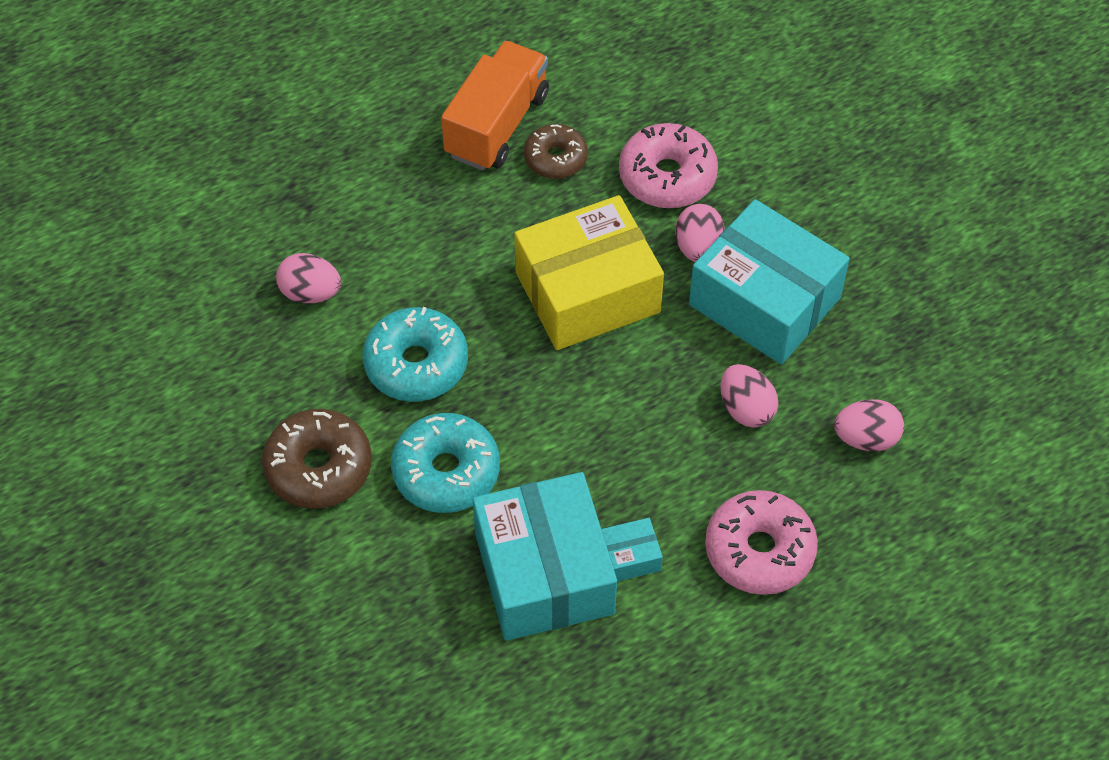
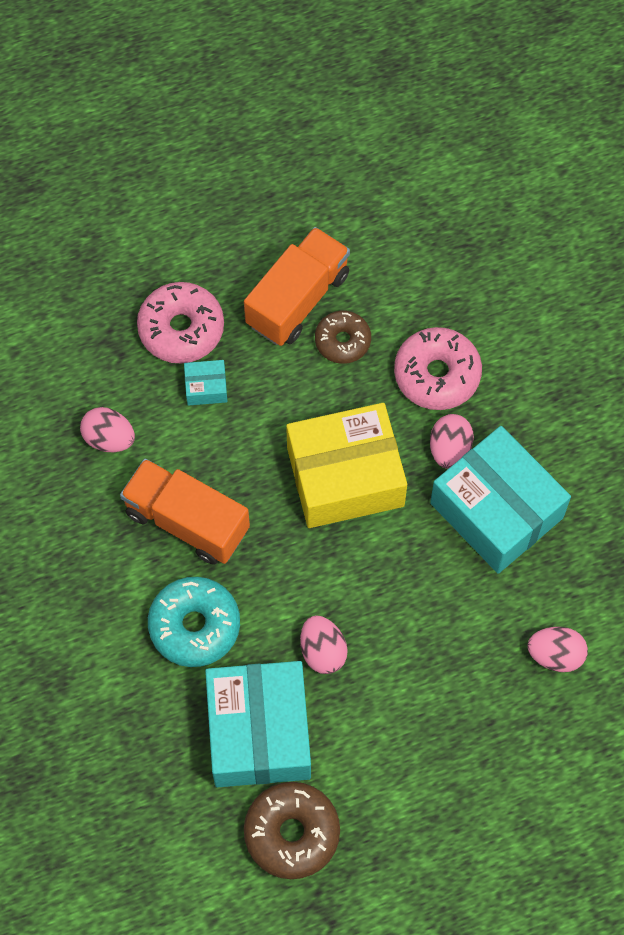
camera: 10 degrees right, 10 degrees up
brown donut [262,409,371,509] -> brown donut moved to [244,782,340,879]
turquoise donut [363,307,468,402] -> orange truck [120,458,250,565]
turquoise box [601,518,663,582] -> turquoise box moved to [184,360,227,406]
pink donut [705,490,818,595] -> pink donut moved to [137,282,224,364]
pink egg [720,364,778,428] -> pink egg moved to [300,615,348,674]

